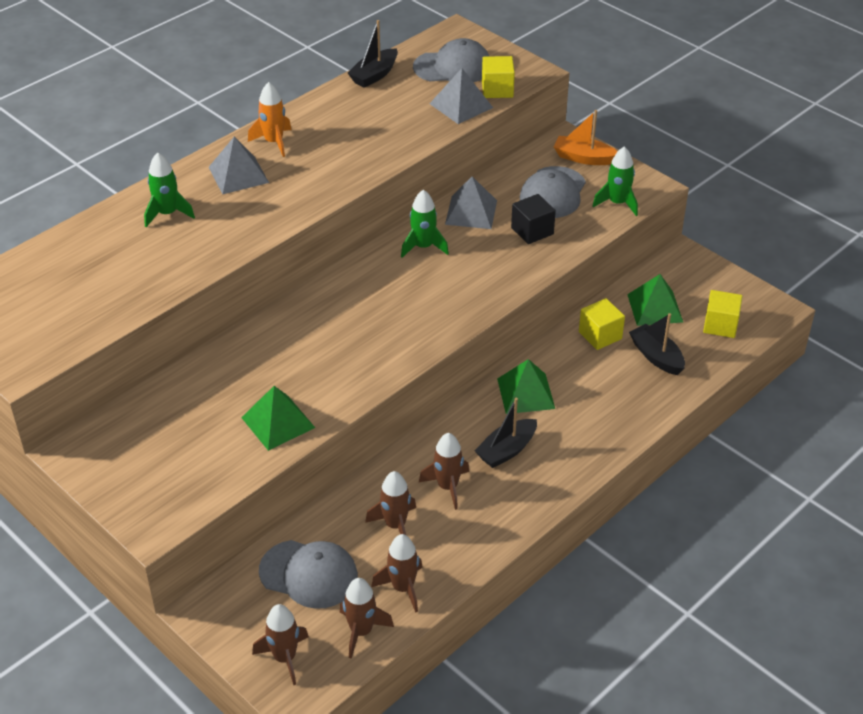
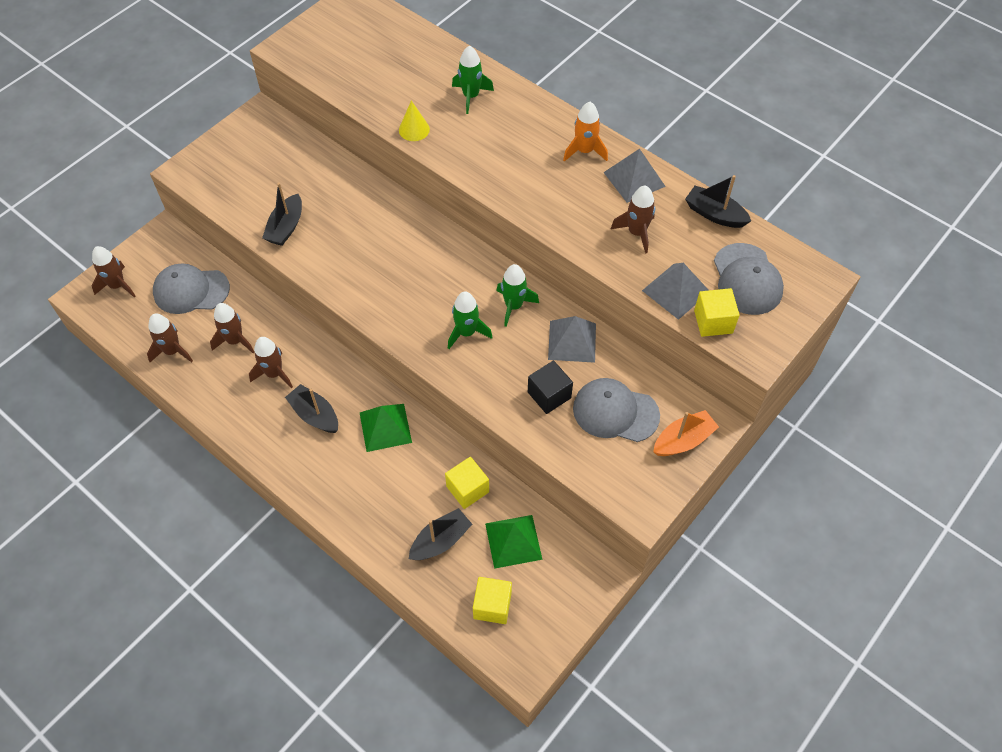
camera: 85 degrees right, 15 degrees up
grey pyramid [209,137,269,194] -> grey pyramid moved to [603,149,666,203]
green pyramid [241,386,315,451] -> black boat [262,183,302,246]
grey cap [259,540,358,609] -> grey cap turned 75 degrees clockwise [153,263,230,314]
brown rocket [340,578,394,659] -> brown rocket moved to [611,185,655,254]
orange boat [554,110,618,165] -> orange boat turned 45 degrees clockwise [653,410,719,456]
green rocket [592,146,638,216] -> green rocket moved to [448,291,492,349]
none -> yellow cone [399,101,430,141]

